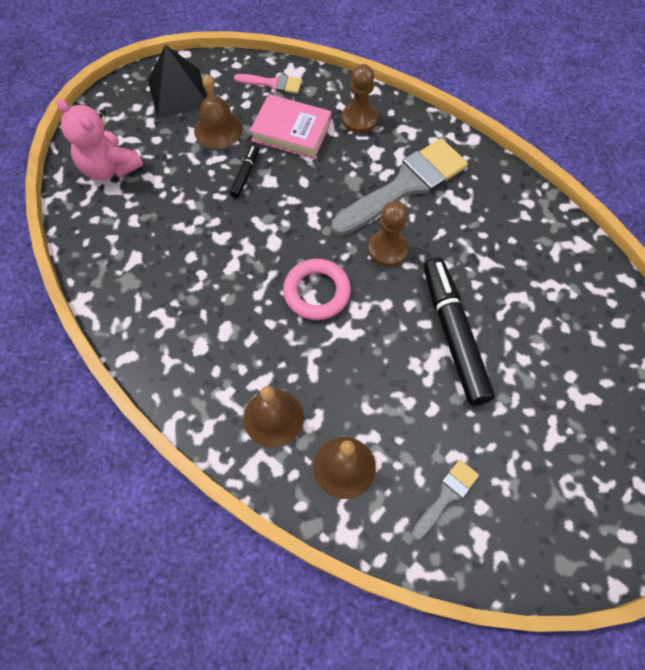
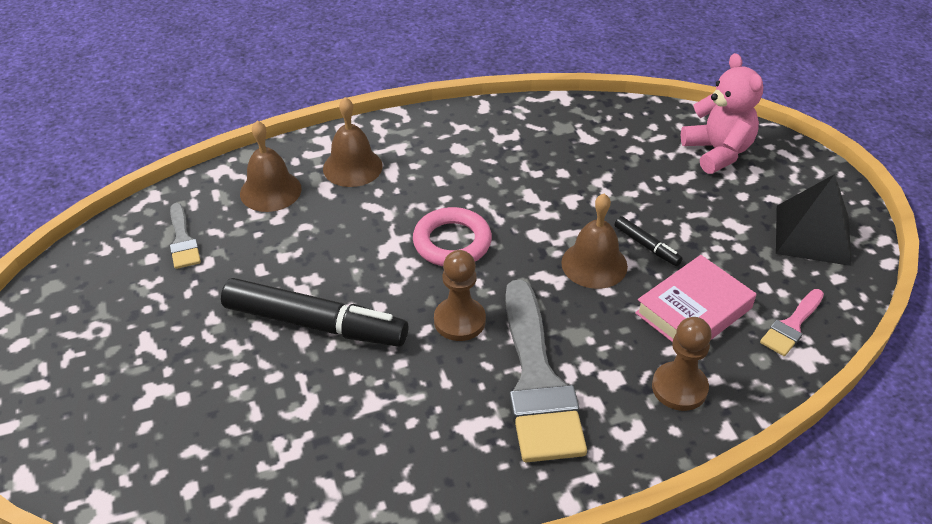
camera: 120 degrees right, 20 degrees down
pink teddy bear [57,99,143,180] -> pink teddy bear turned 90 degrees clockwise [681,53,763,174]
brown bell [194,75,243,149] -> brown bell moved to [561,194,628,289]

